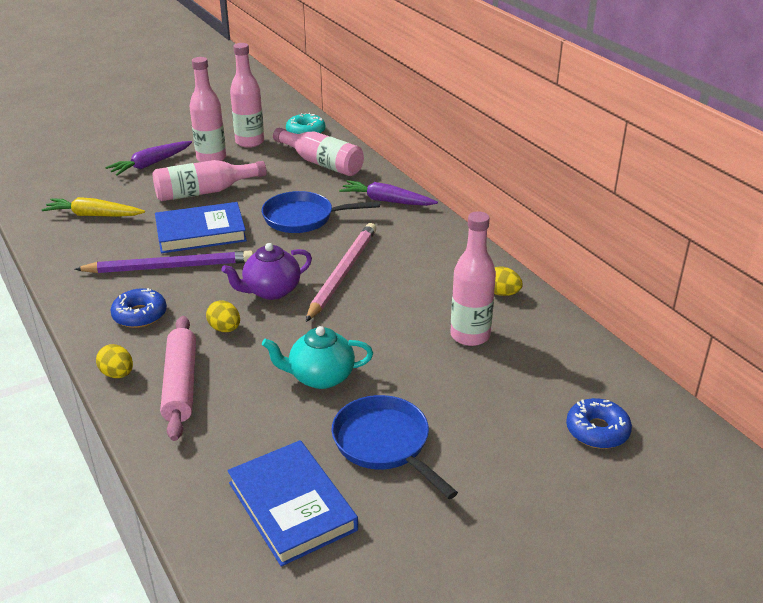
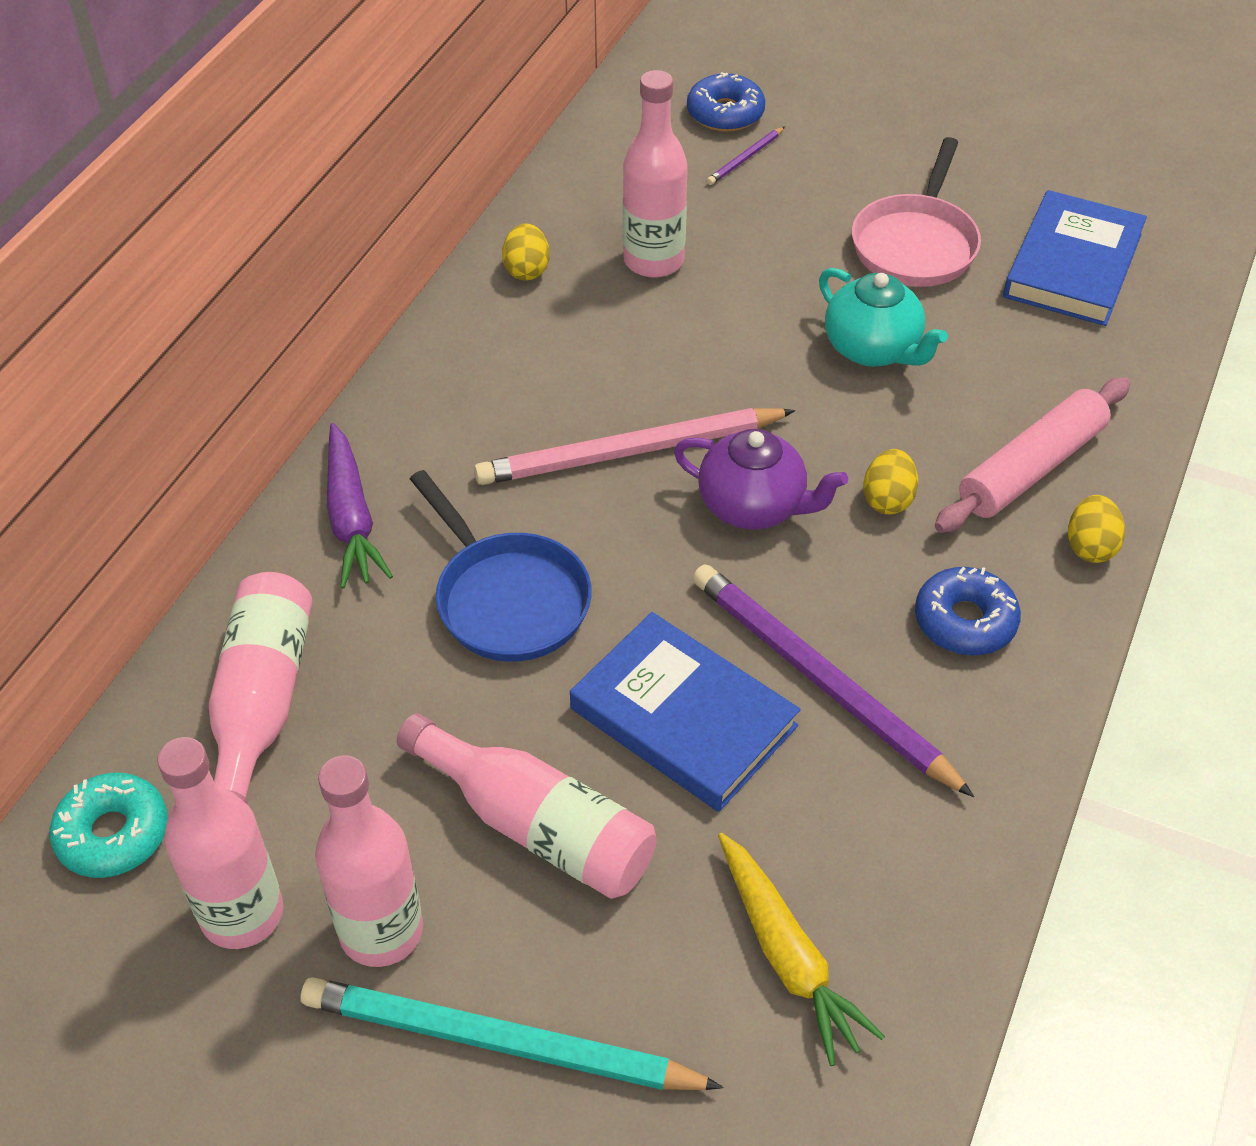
camera: 125 degrees left, 15 degrees up
purple carrot [105,141,192,176] -> turquoise pencil [301,977,723,1090]
blue pan [332,395,458,499] -> pink pan [852,137,981,287]
none -> purple pencil [707,127,785,185]

